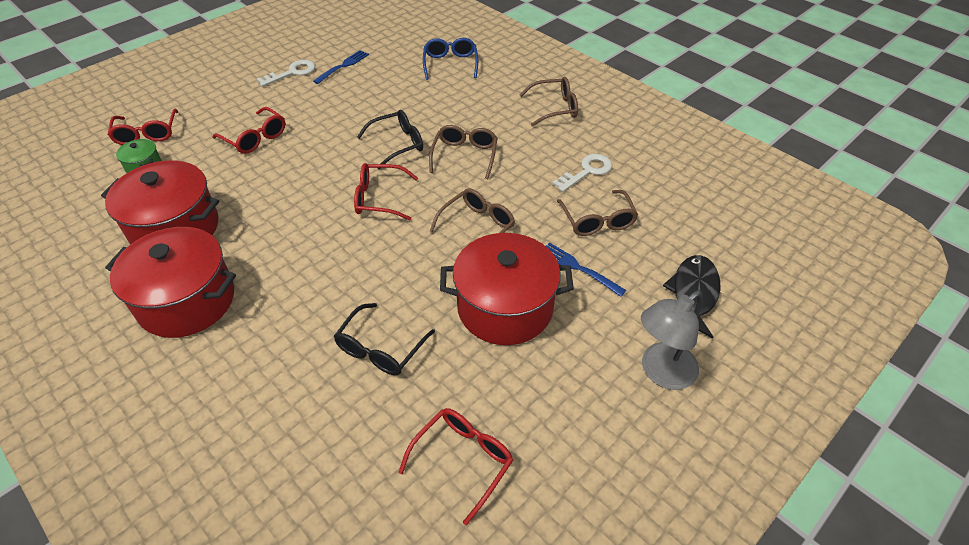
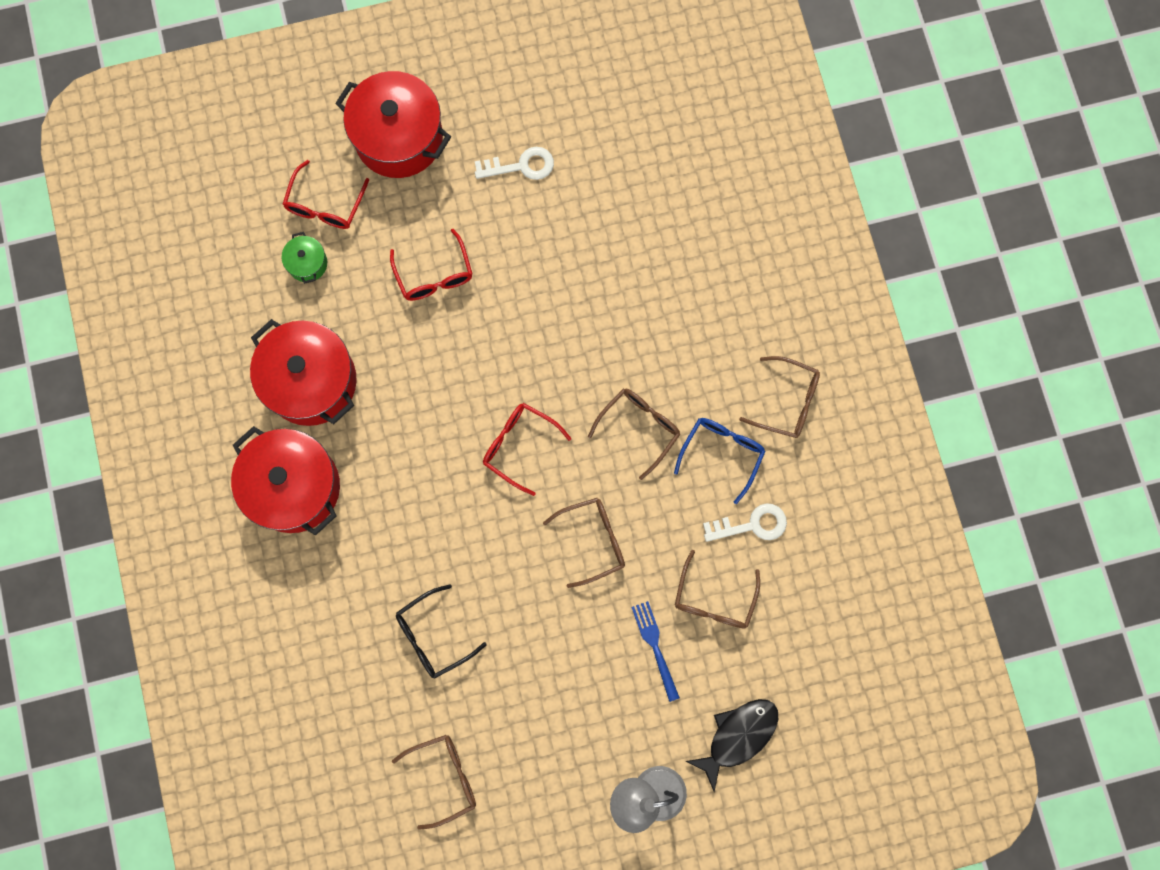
camera: 30 degrees right, 30 degrees up
blue fork [313,50,369,84] -> none
black glasses [357,110,423,169] -> none
red glasses [398,408,513,525] -> brown glasses [392,735,476,830]
blue glasses [423,38,478,80] -> blue glasses moved to [674,418,765,504]
red pot [440,233,574,345] -> red pot moved to [335,71,451,178]

